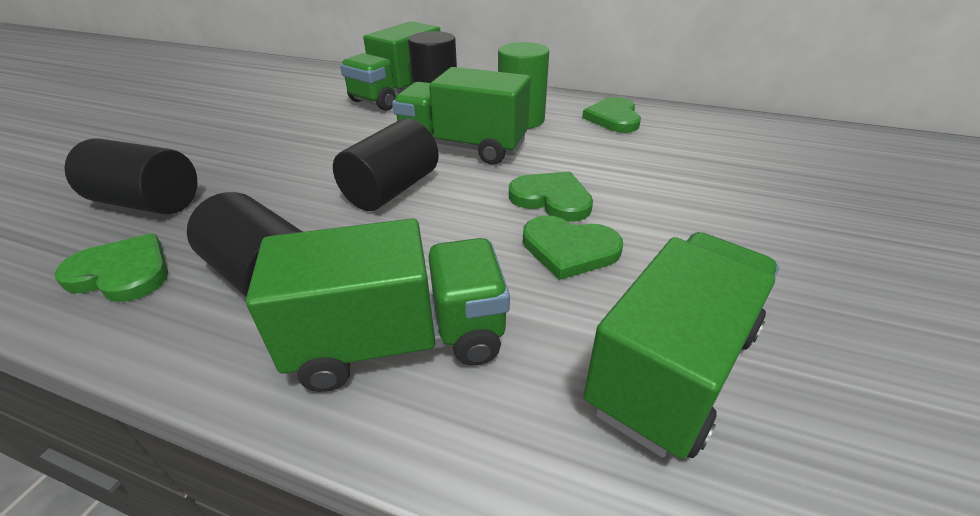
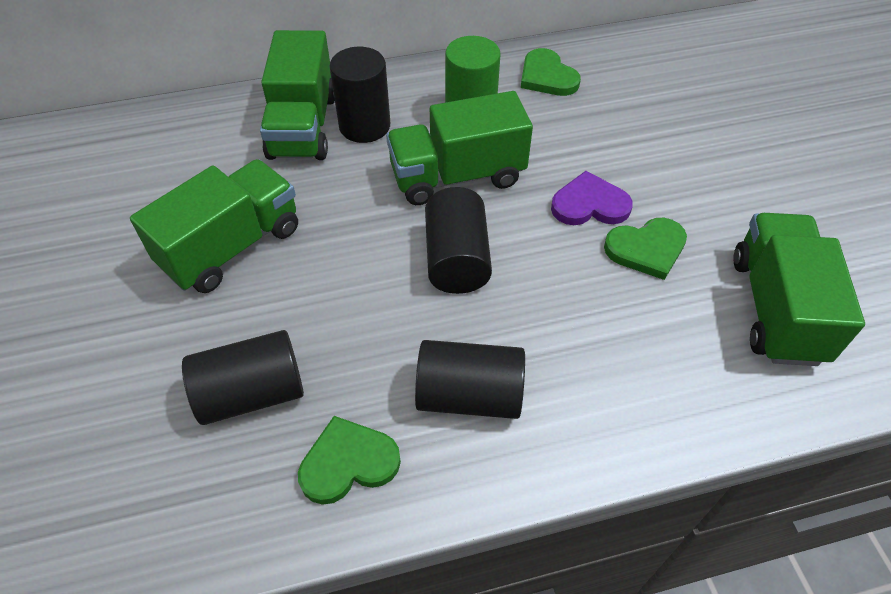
camera: 35 degrees left, 15 degrees up
green truck [246,218,510,392] -> green truck moved to [130,159,298,293]
green heart [509,171,593,222] -> purple heart [551,171,633,225]

